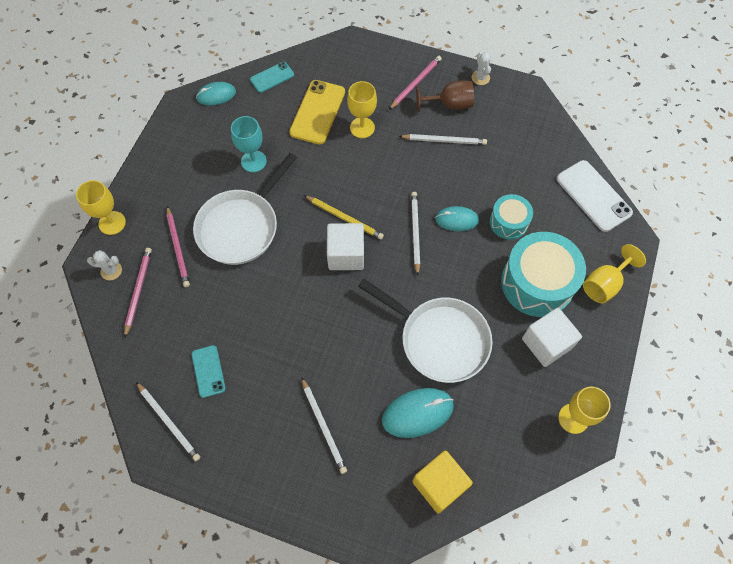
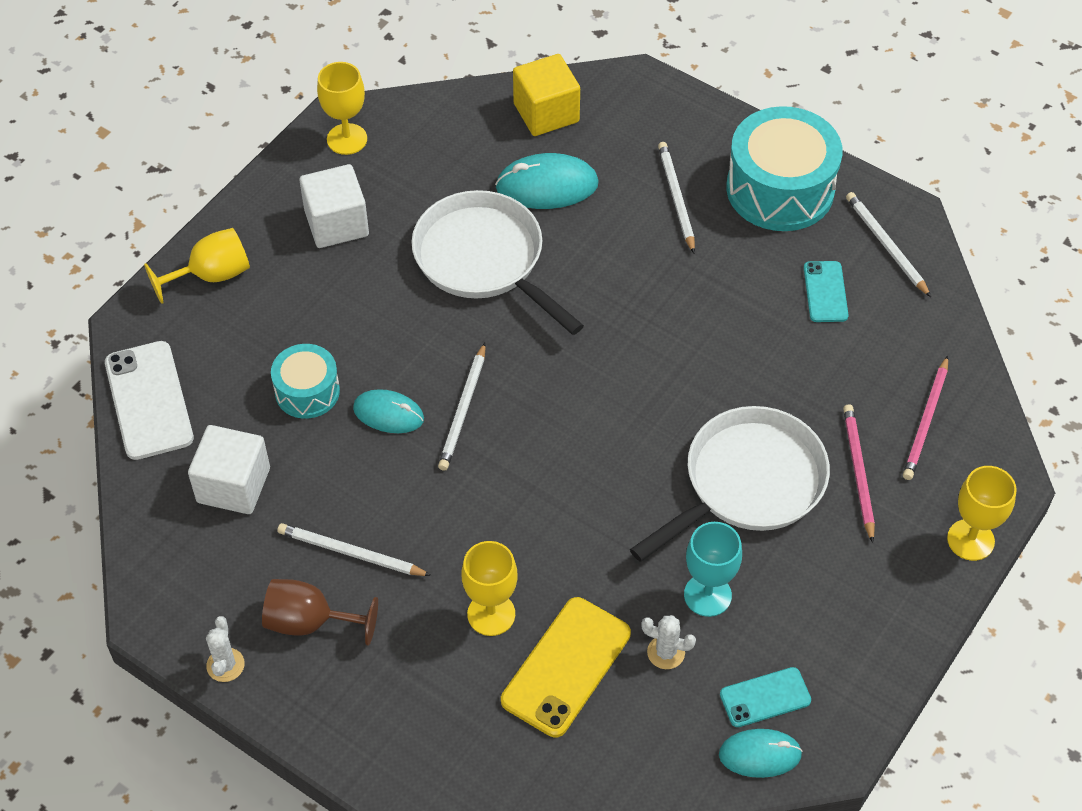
camera: 165 degrees left, 10 degrees down
white cactus [87,250,122,280] -> white cactus moved to [641,615,696,669]
turquoise phone [250,62,294,93] -> turquoise phone moved to [720,667,811,727]
yellow pencil [304,195,384,240] -> none
white cube [327,223,364,270] -> white cube moved to [188,425,270,514]
pink pencil [389,56,442,110] -> none
turquoise drum [501,232,586,317] -> turquoise drum moved to [727,106,843,231]

